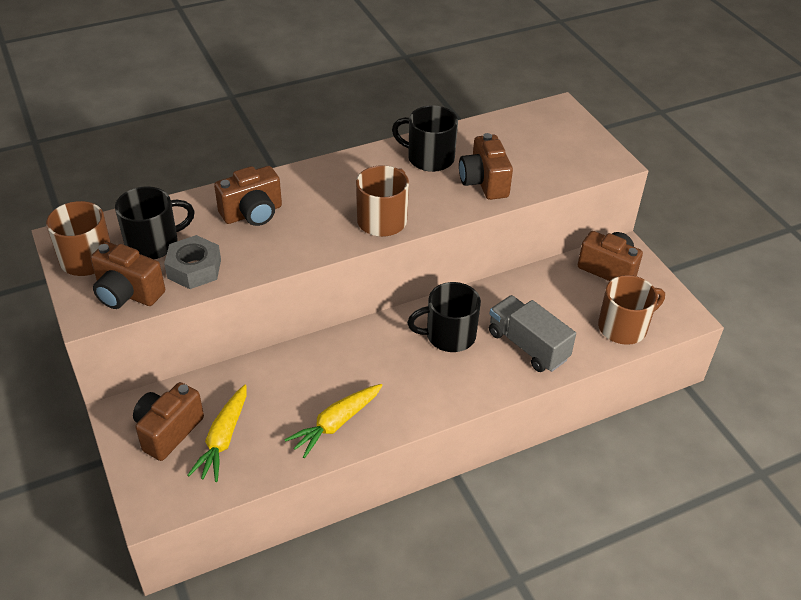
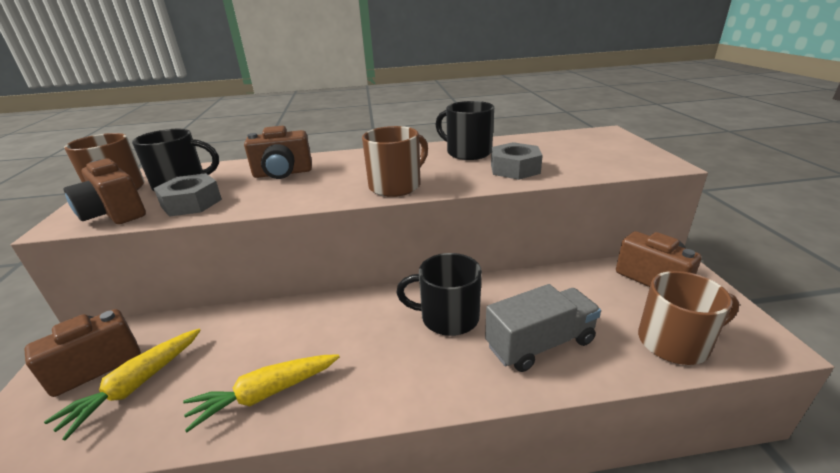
camera: 20 degrees right, 15 degrees down
brown camera [459,133,513,200] -> grey nut [491,142,543,180]
grey truck [489,295,576,372] -> grey truck turned 90 degrees clockwise [485,284,601,372]

